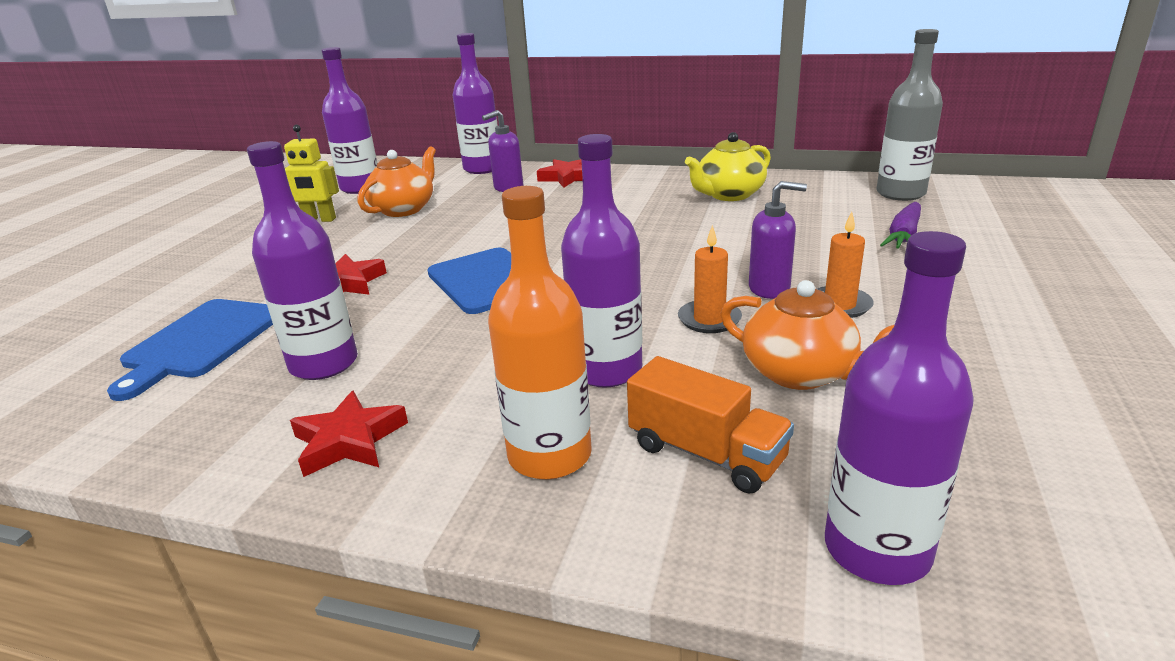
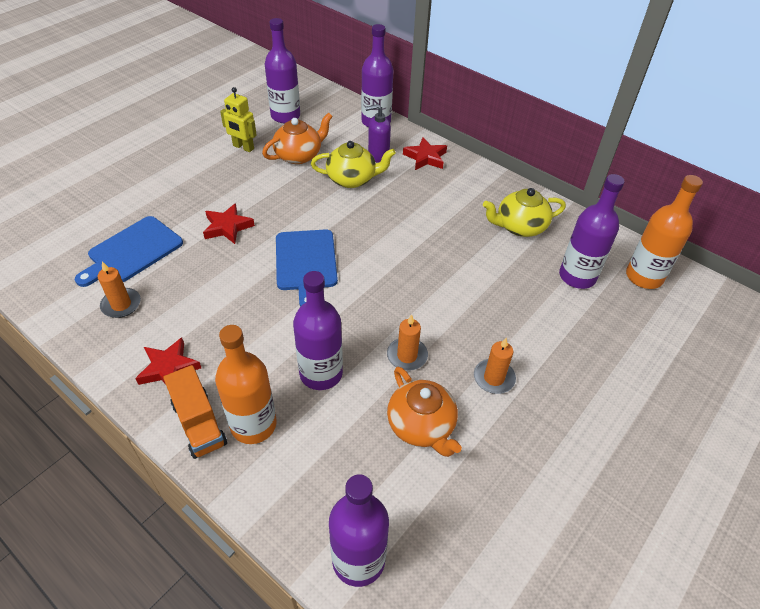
camera: 20 degrees right, 20 degrees up
purple bottle [247,141,358,380] -> purple bottle moved to [559,174,625,289]
orange truck [627,356,794,494] -> orange truck moved to [163,365,227,459]
purple soap dispenser [749,181,807,299] -> none
grey bottle [876,29,943,201] -> orange bottle [626,175,703,289]
purple carrot [880,202,921,249] -> none
none -> orange candle [98,261,141,318]
none -> yellow teapot [311,141,396,188]

